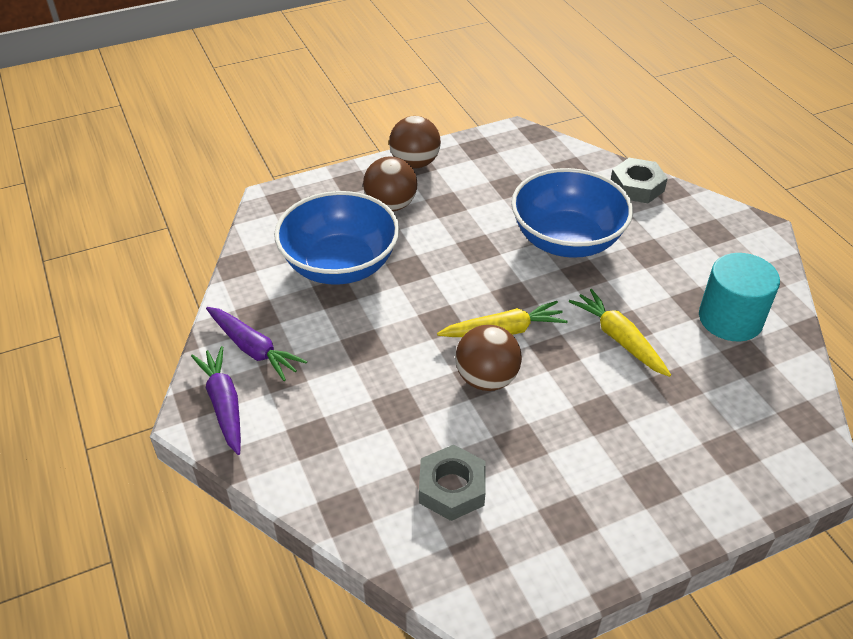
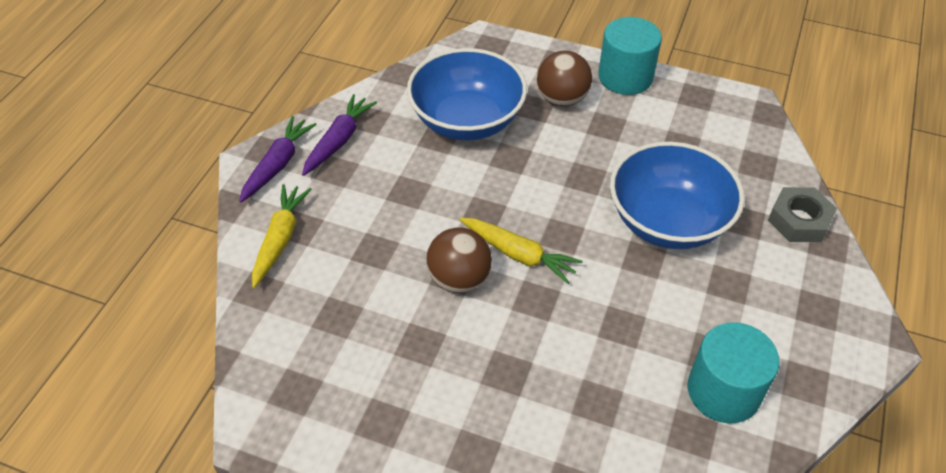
camera: 45 degrees right, 5 degrees up
purple carrot [206,307,307,381] -> purple carrot turned 150 degrees counterclockwise [302,94,377,176]
brown ball [389,116,441,168] -> turquoise cylinder [598,17,662,95]
grey nut [419,445,486,521] -> none
yellow carrot [569,289,671,377] -> yellow carrot moved to [252,184,312,288]

